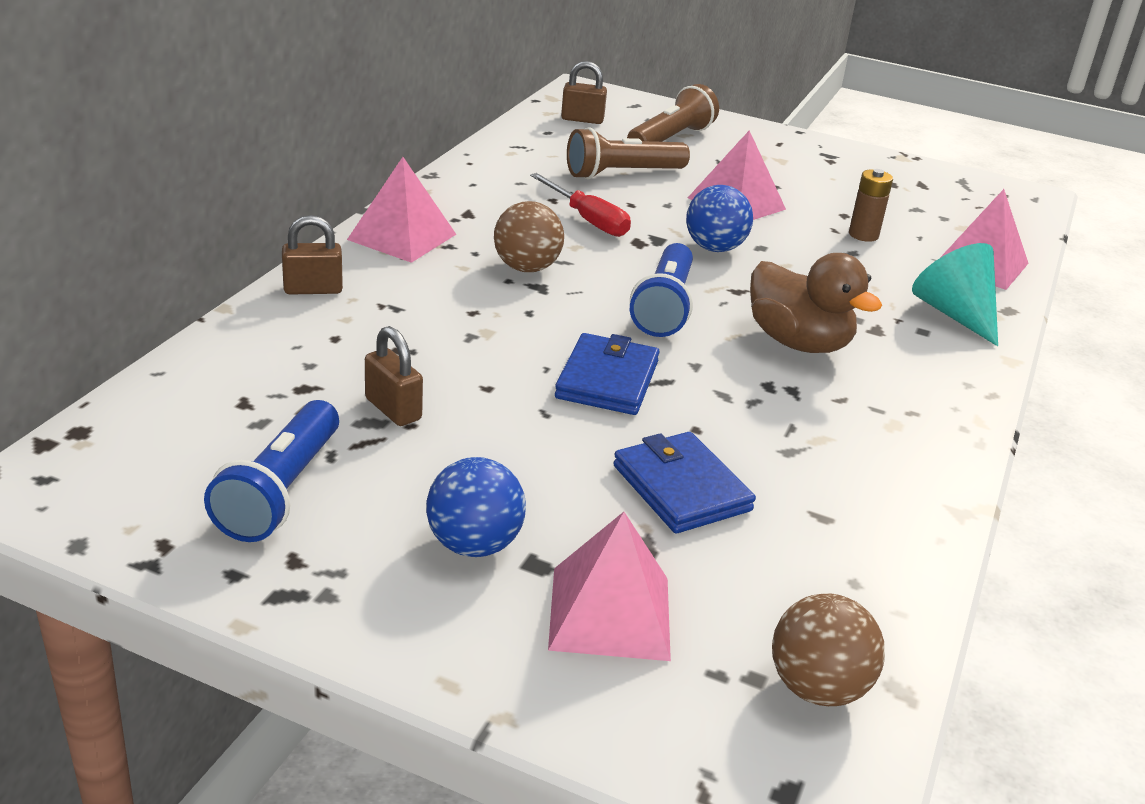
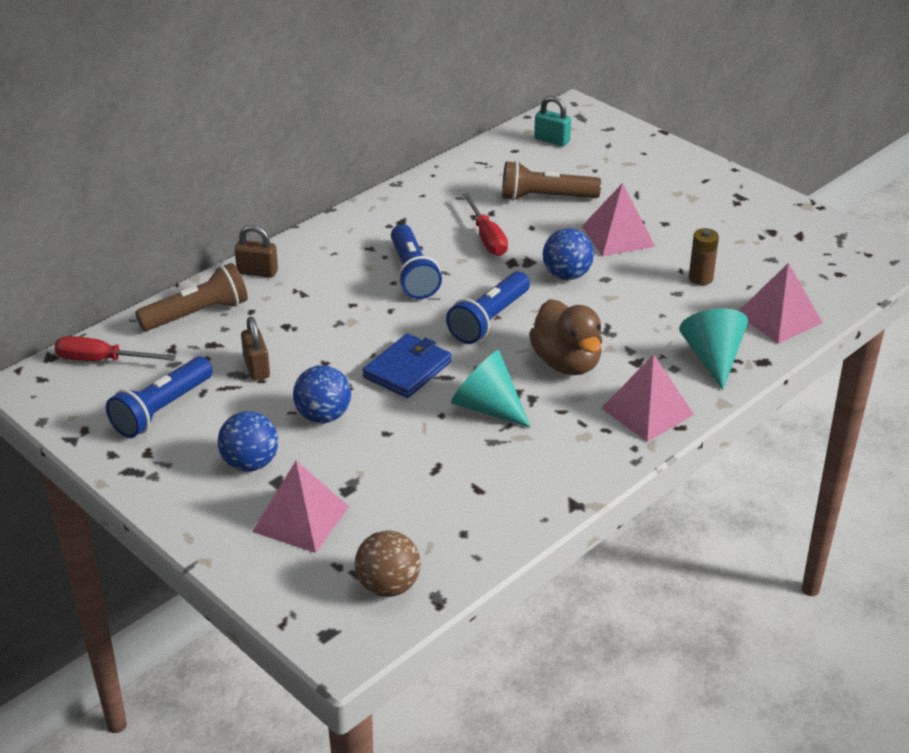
camera: 25 degrees right, 5 degrees up
pink pyramid [347,157,456,263] -> pink pyramid moved to [601,354,694,442]
brown ball [494,201,564,272] -> blue flashlight [391,224,442,299]
brown padlock [561,61,607,124] -> turquoise padlock [534,96,571,146]
blue wallet [613,432,756,533] -> none
brown flashlight [627,84,719,142] -> brown flashlight moved to [135,263,248,331]
none -> red screwdriver [54,336,176,361]
none -> blue ball [293,365,351,423]
none -> turquoise cone [451,350,531,428]

